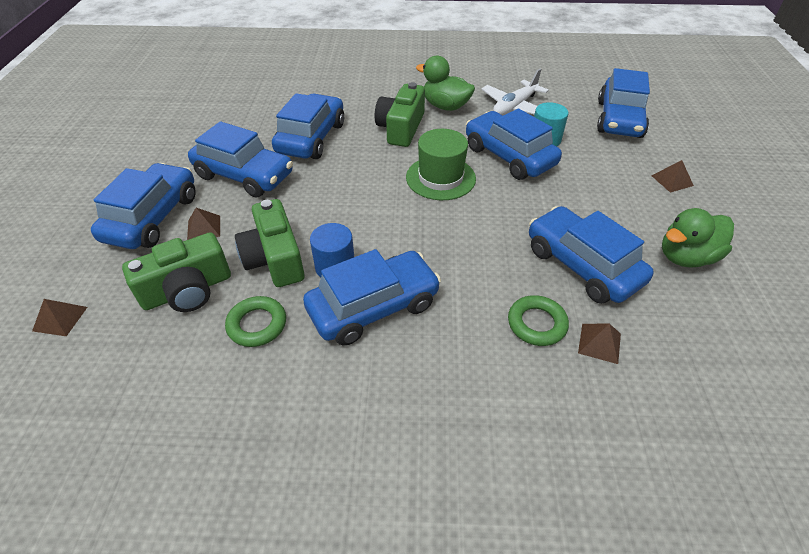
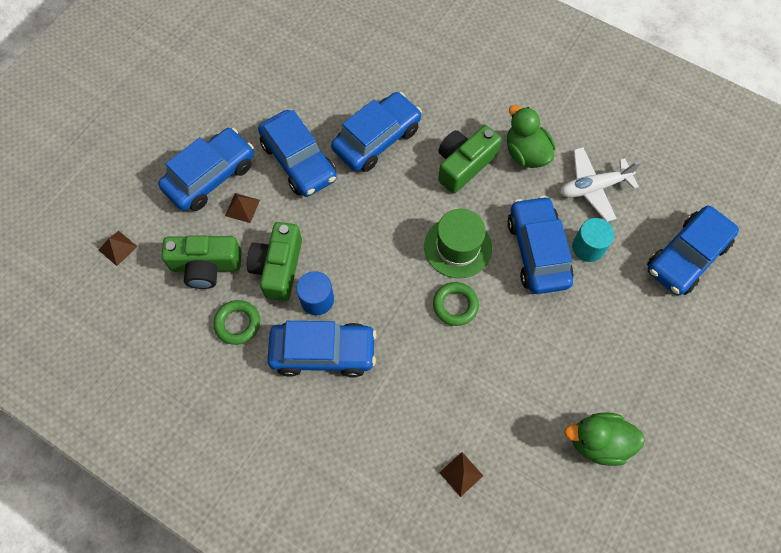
camera: 30 degrees right, 20 degrees up
green ring [508,295,569,346] -> green ring moved to [433,282,479,326]
blue car [529,206,654,304] -> none
brown pyramid [652,160,694,193] -> none

